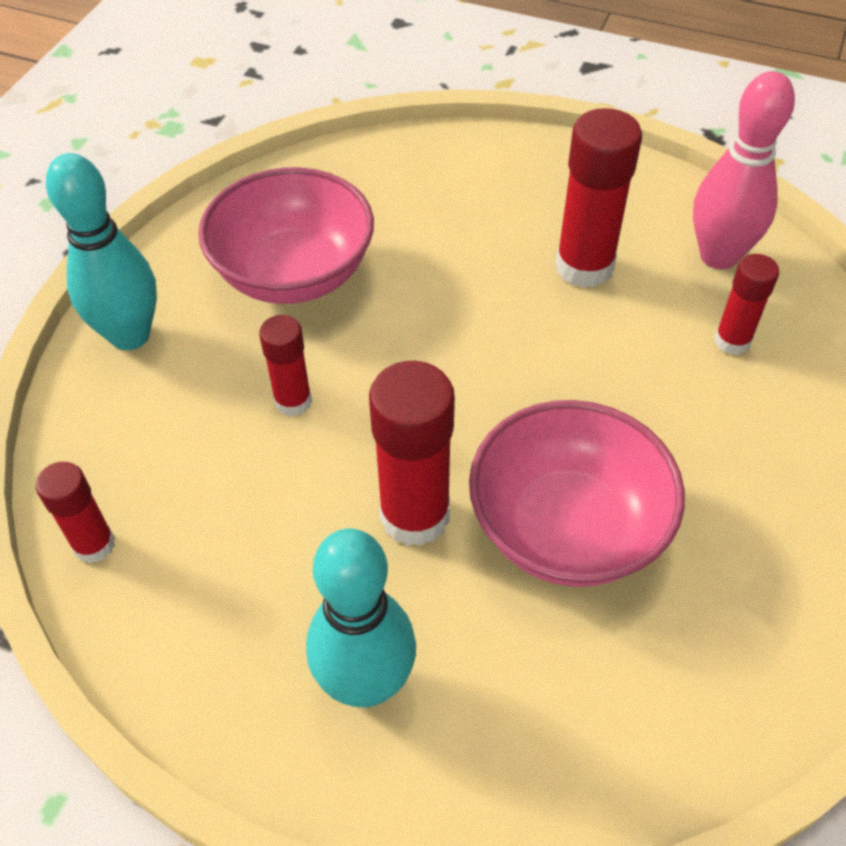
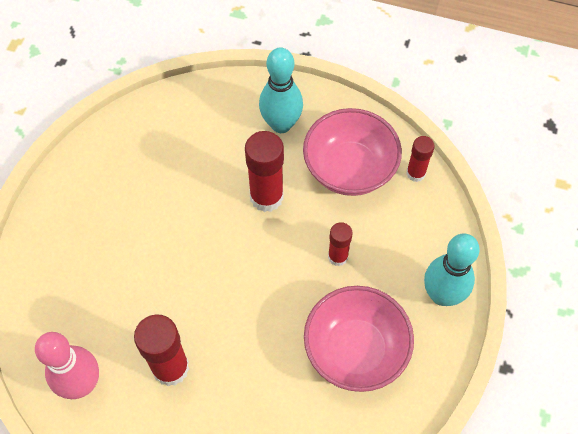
camera: 175 degrees right, 10 degrees up
pink bowl [469,400,685,587] -> pink bowl moved to [303,108,402,196]
red glue stick [714,254,779,355] -> none

